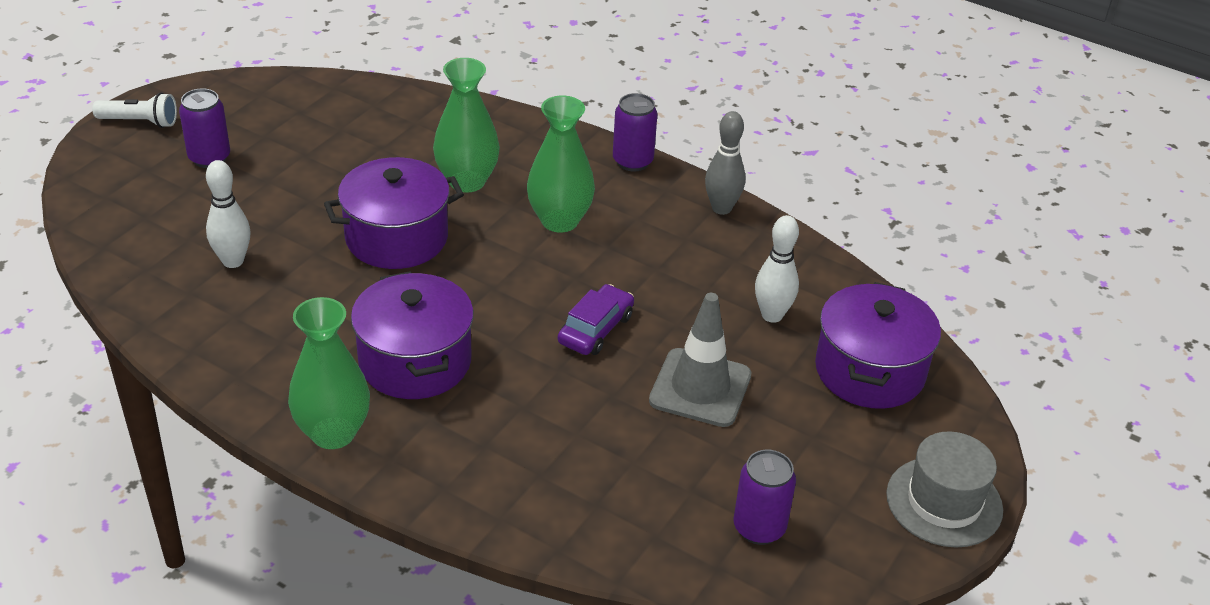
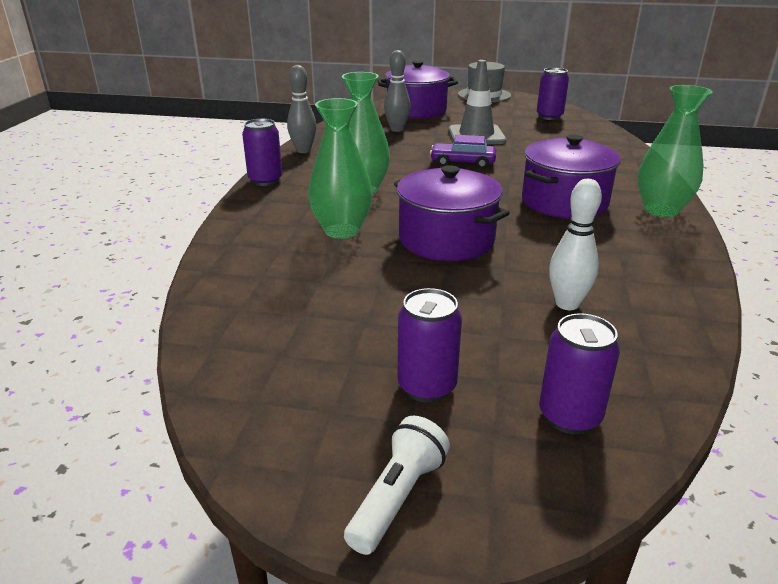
camera: 110 degrees left, 10 degrees down
white flashlight [92,92,177,128] -> white flashlight turned 45 degrees clockwise [344,416,450,555]
white bowling pin [755,215,799,323] -> grey bowling pin [384,50,411,132]
none -> purple can [539,313,620,434]

